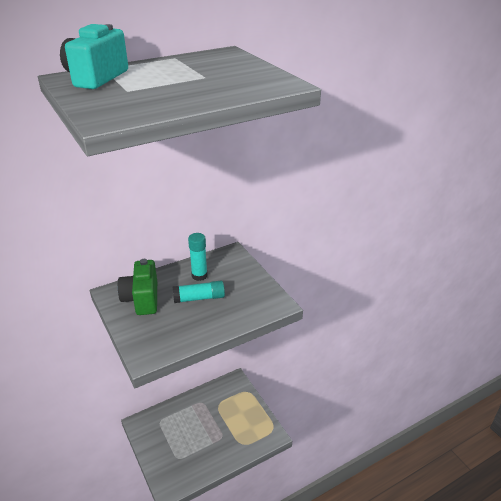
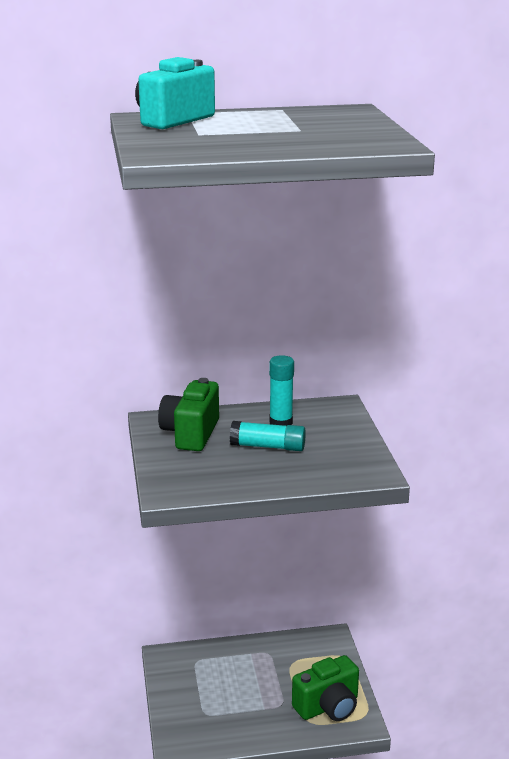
camera: 20 degrees right, 10 degrees down
none -> green camera [292,655,359,721]

